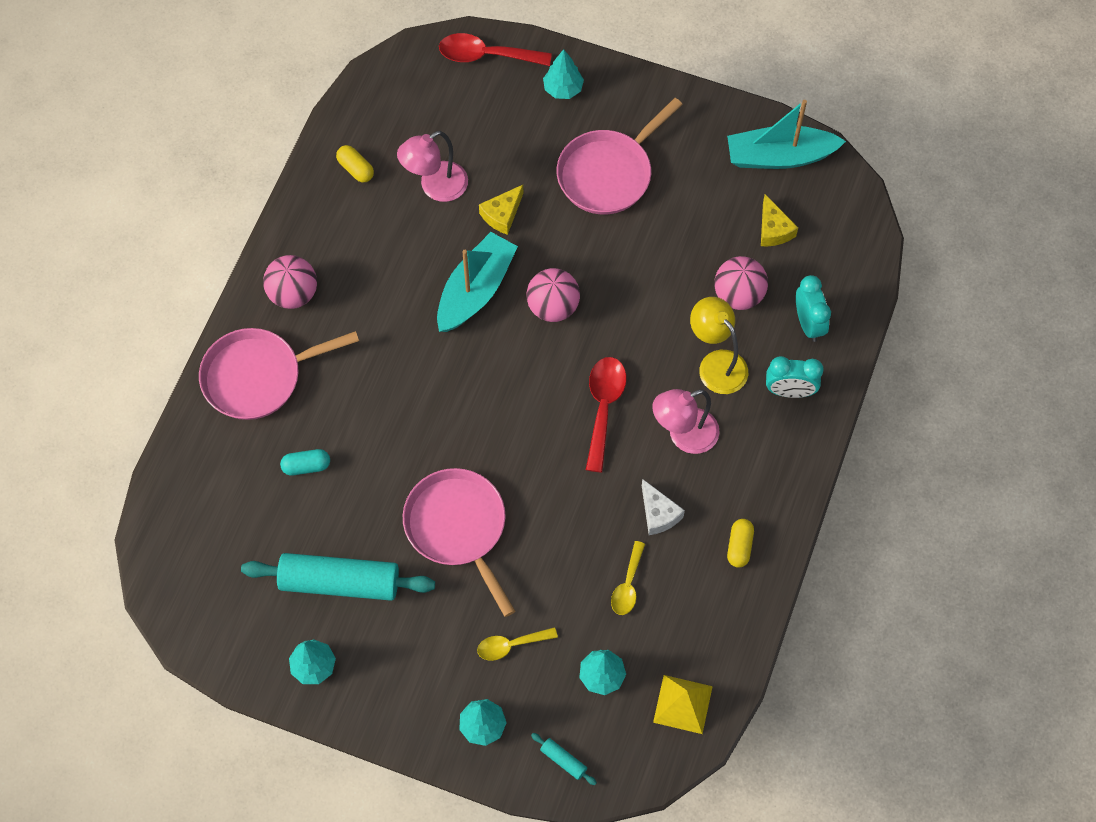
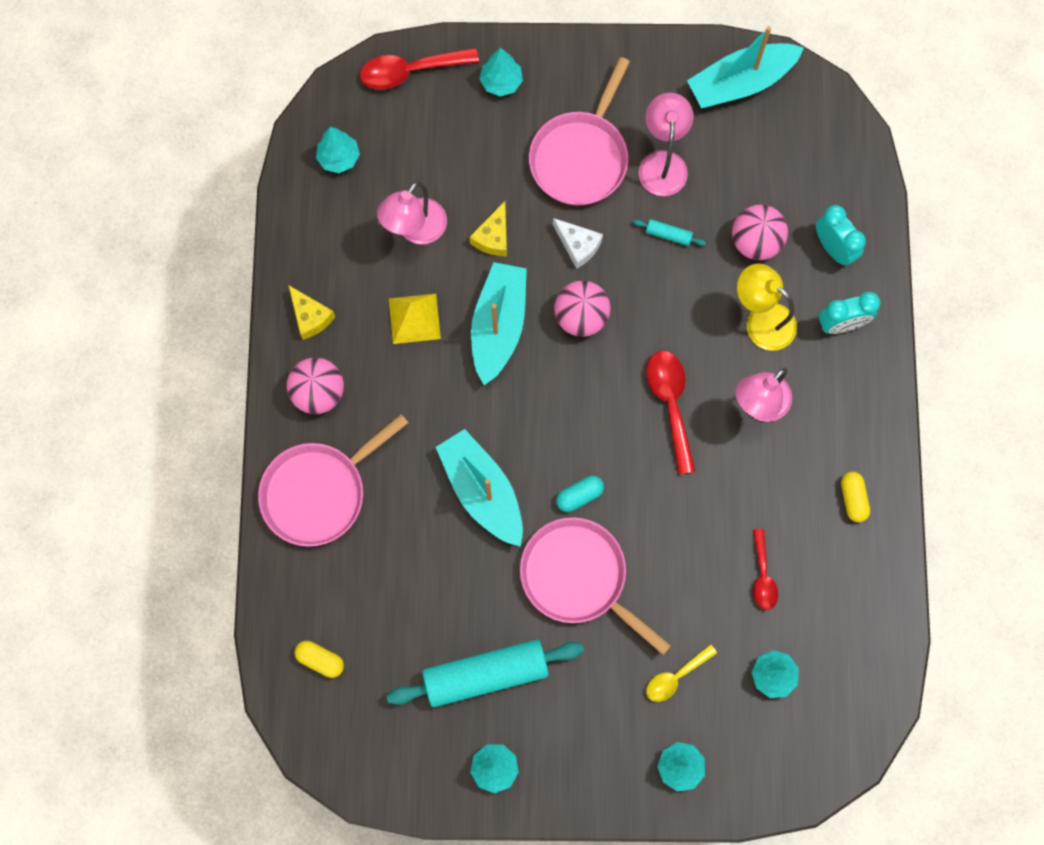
camera: 20 degrees left, 10 degrees up
turquoise capsule [280,449,330,475] -> turquoise capsule moved to [556,476,604,512]
yellow capsule [336,145,374,183] -> yellow capsule moved to [294,641,344,678]
turquoise rolling pin [531,733,597,785] -> turquoise rolling pin moved to [633,219,706,246]
yellow spoon [611,541,645,615] -> red spoon [753,529,778,610]
white cheese [642,479,685,535] -> white cheese moved to [553,218,603,269]
yellow pyramid [653,675,713,734] -> yellow pyramid moved to [389,294,441,344]
yellow cheese [761,194,798,246] -> yellow cheese moved to [288,285,335,340]
none -> turquoise tree [316,127,360,173]
none -> turquoise boat [436,429,523,547]
none -> pink lamp [638,93,694,196]

